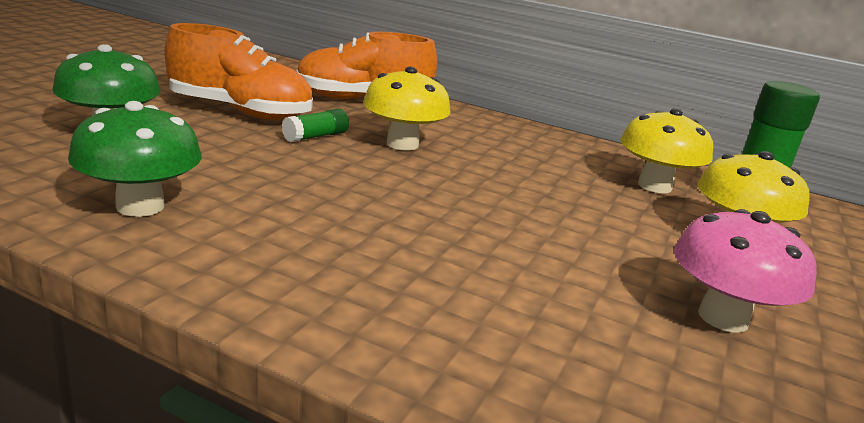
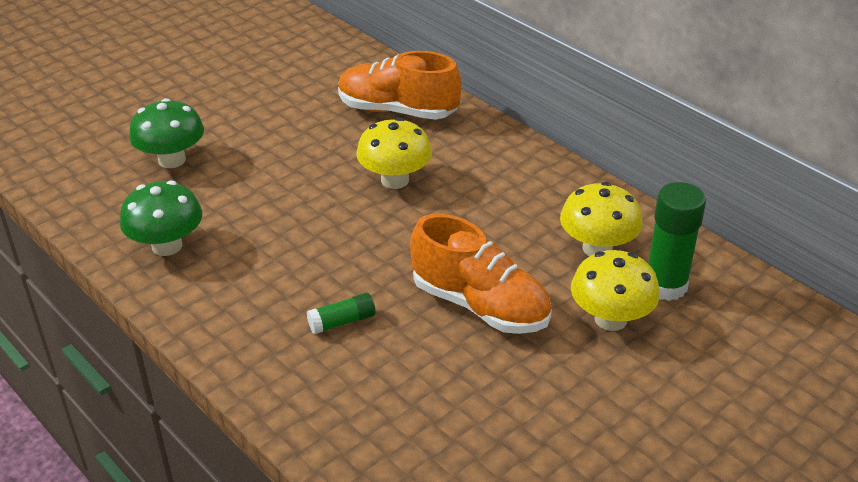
camera: 25 degrees right, 15 degrees up
orange shoe [165,23,313,120] -> orange shoe moved to [410,214,552,334]
green glue stick [282,109,349,142] -> green glue stick moved to [307,293,375,334]
pink mushroom [674,209,817,333] -> none

